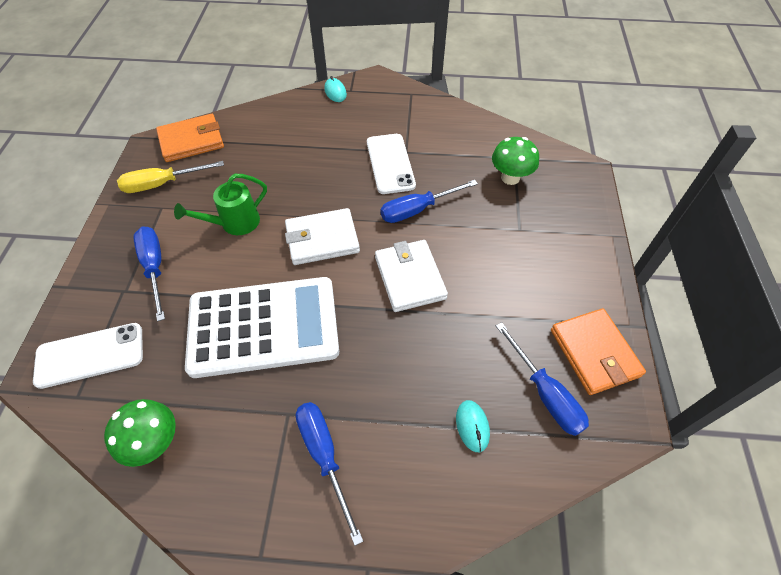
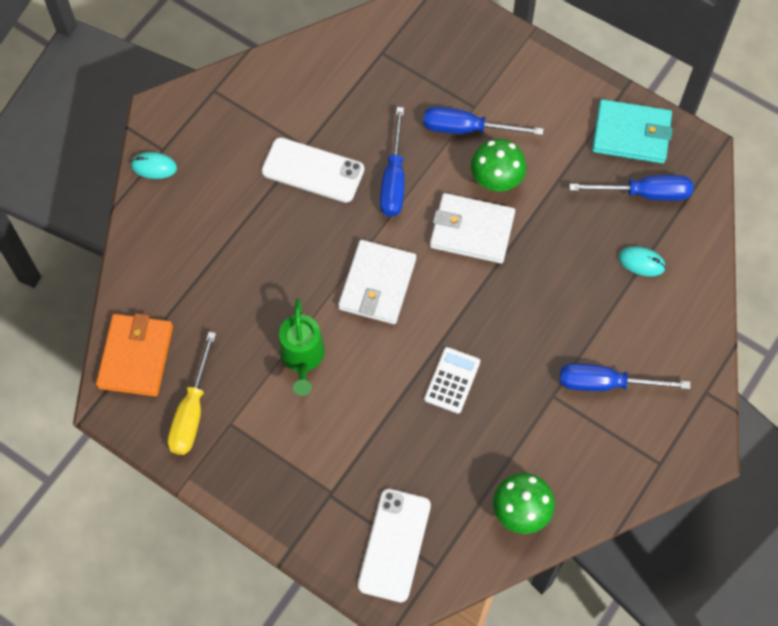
camera: 60 degrees left, 10 degrees up
blue screwdriver [133,227,165,321] -> blue screwdriver moved to [423,107,544,135]
white calculator [185,277,339,378] -> white calculator [424,347,480,414], size x0.40
green mushroom [492,137,539,185] -> green mushroom moved to [471,139,526,191]
orange wallet [551,308,646,395] -> turquoise wallet [592,99,673,164]

